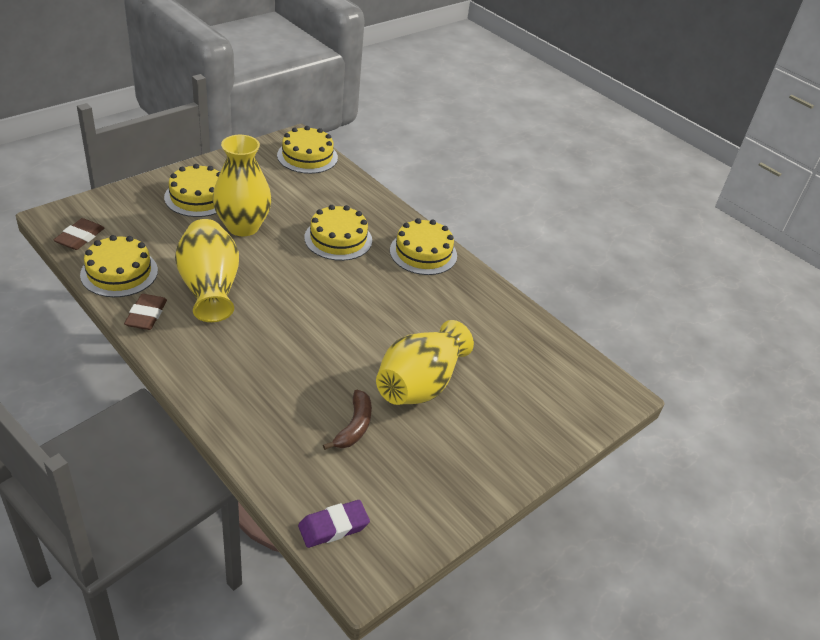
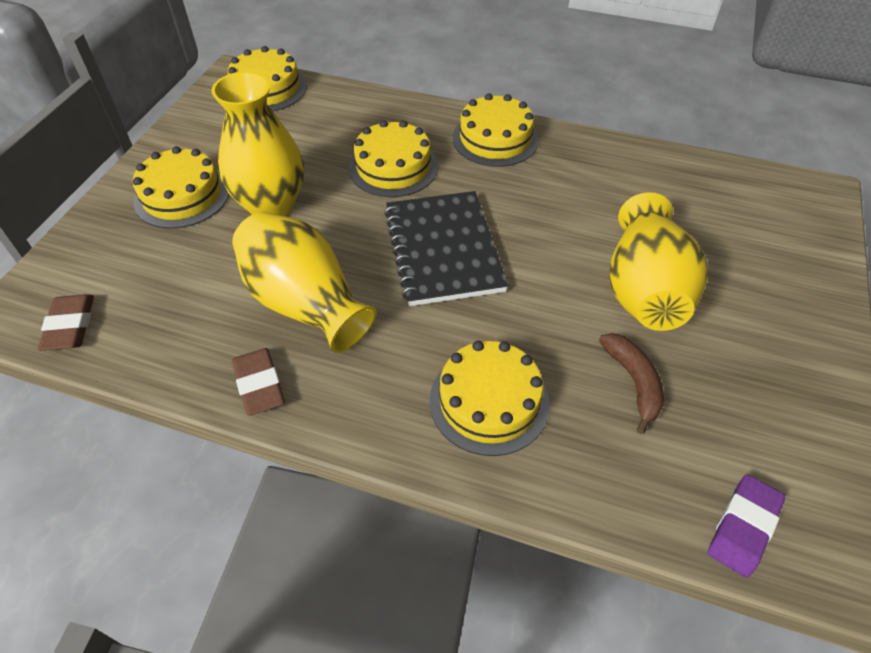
camera: 25 degrees left, 10 degrees up
yellow cake [80,235,158,297] -> yellow cake moved to [429,341,550,456]
none -> black notebook [384,191,508,306]

